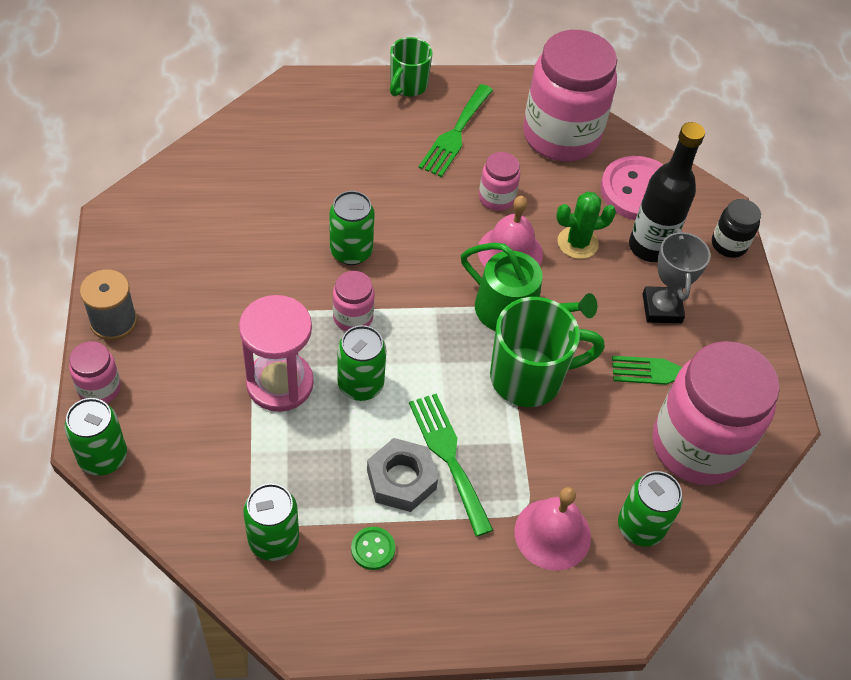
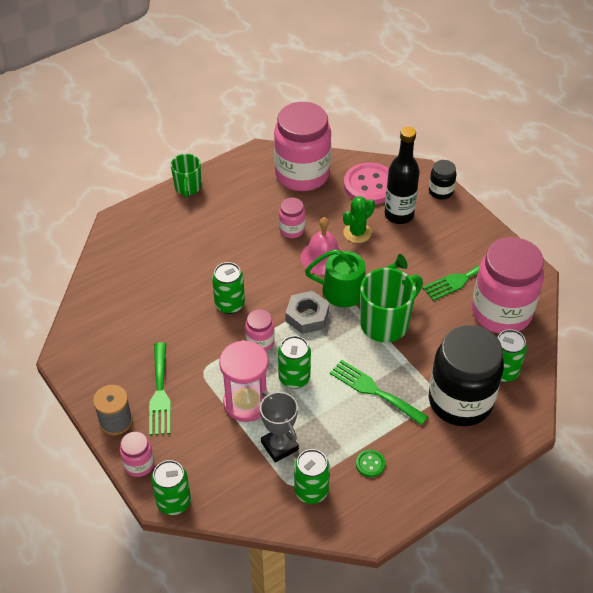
camera: 25 degrees left, 5 degrees down
grey nut [367,438,438,512] -> grey nut moved to [286,291,329,334]
green fork [419,84,493,177] -> green fork moved to [149,342,171,435]
pink bell [515,487,591,571] -> black jar [429,325,504,426]
grey trophy [643,228,711,323] -> grey trophy moved to [260,391,299,462]

